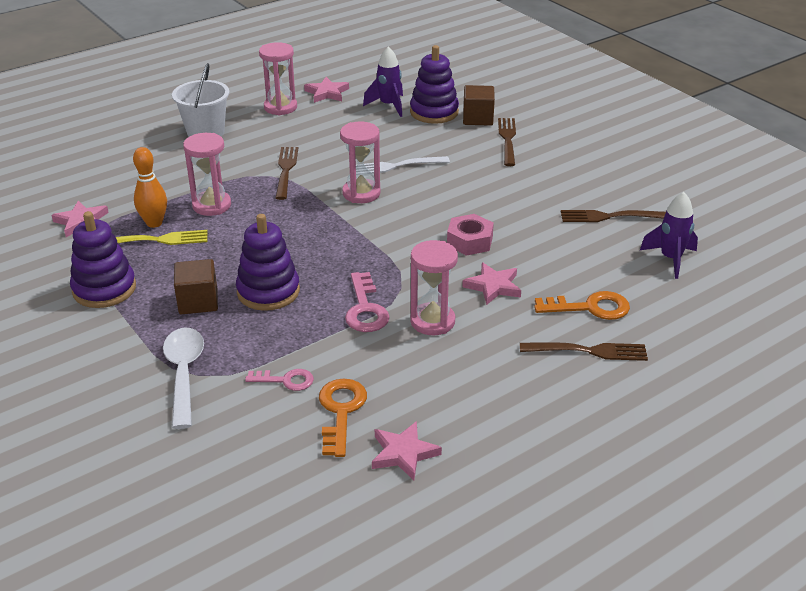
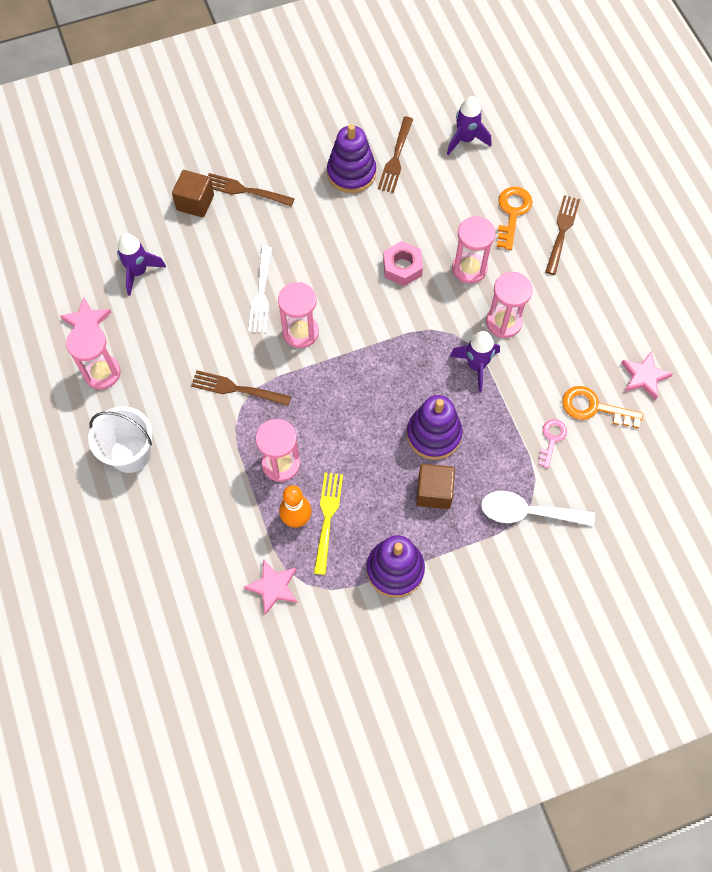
camera: 75 degrees left, 30 degrees up
pink key [345,272,389,332] -> purple rocket [450,331,500,392]
purple stacking toy [410,45,459,124] -> purple stacking toy moved to [327,124,376,193]
pink star [462,262,521,305] -> pink hourglass [452,216,495,284]

